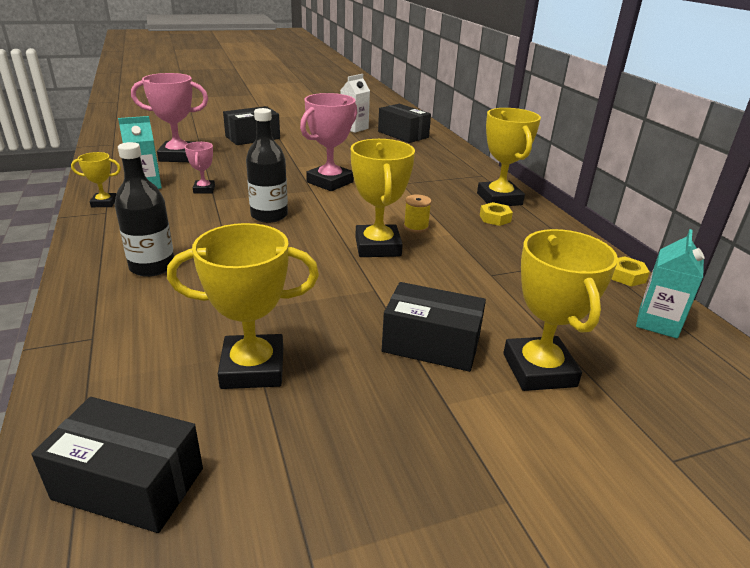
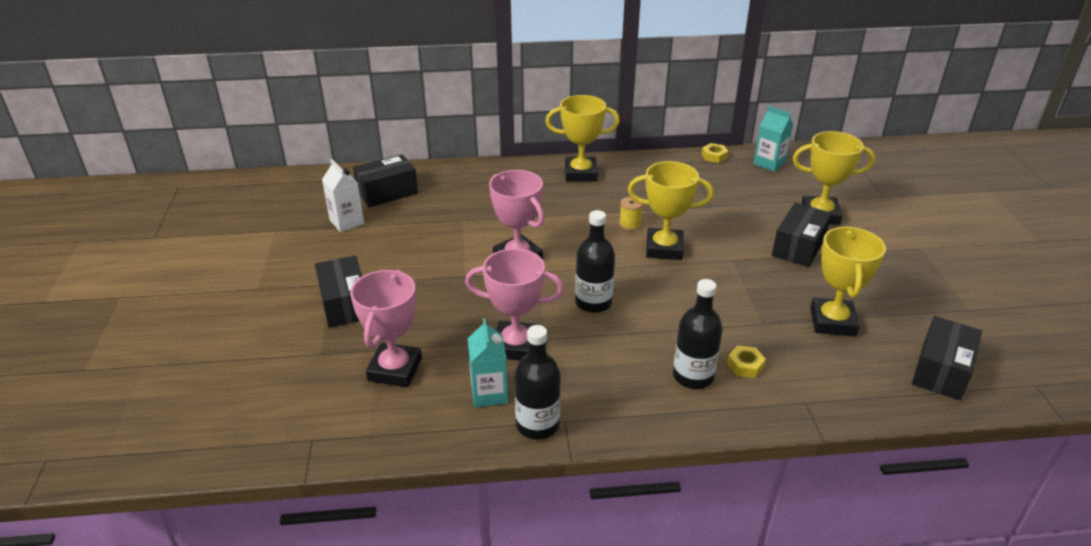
camera: 75 degrees left, 5 degrees up
yellow trophy [71,152,121,207] -> black bottle [514,325,561,440]
pink trophy [185,142,215,193] -> pink trophy [465,248,564,360], size x1.90
yellow nut [480,202,513,226] -> yellow nut moved to [727,346,766,378]

